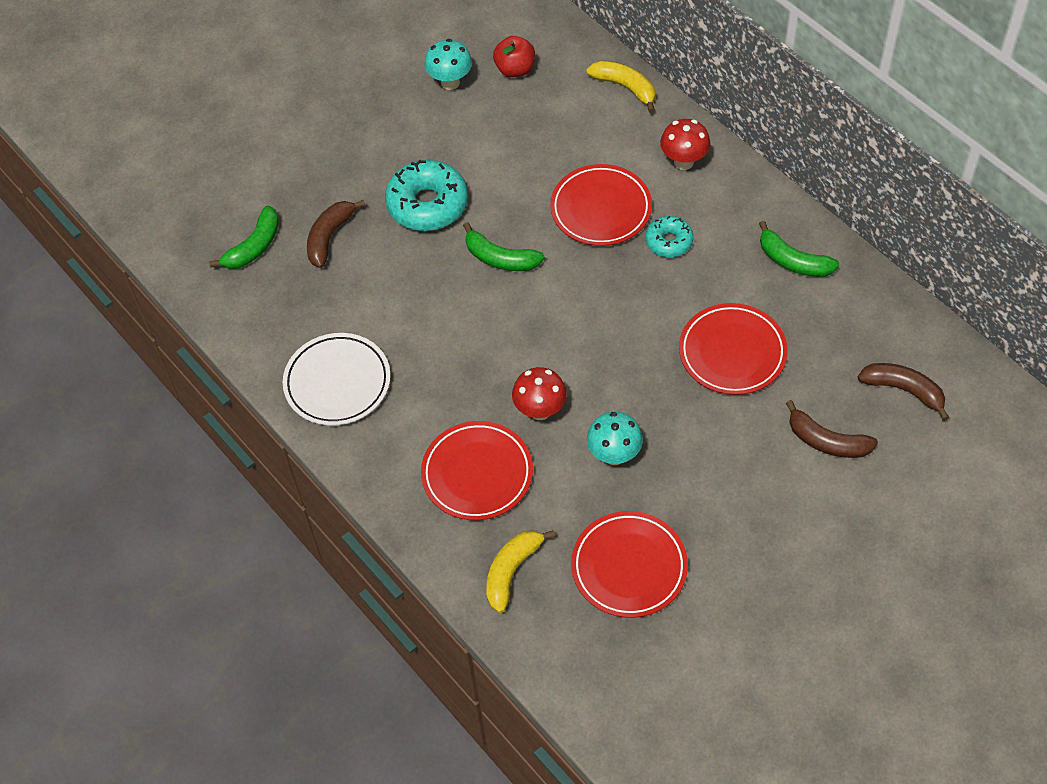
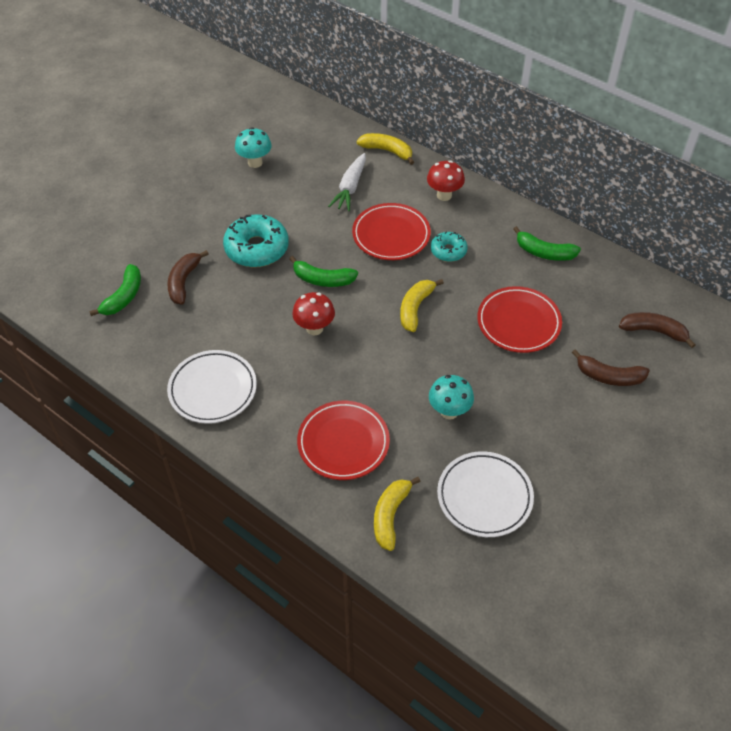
camera: 15 degrees left, 5 degrees down
red apple [493,36,535,77] -> none
red mushroom [512,367,567,420] -> red mushroom moved to [292,292,335,335]
red plate [571,511,688,618] -> white plate [437,451,534,537]
none -> white carrot [328,153,366,211]
none -> yellow banana [400,279,444,332]

